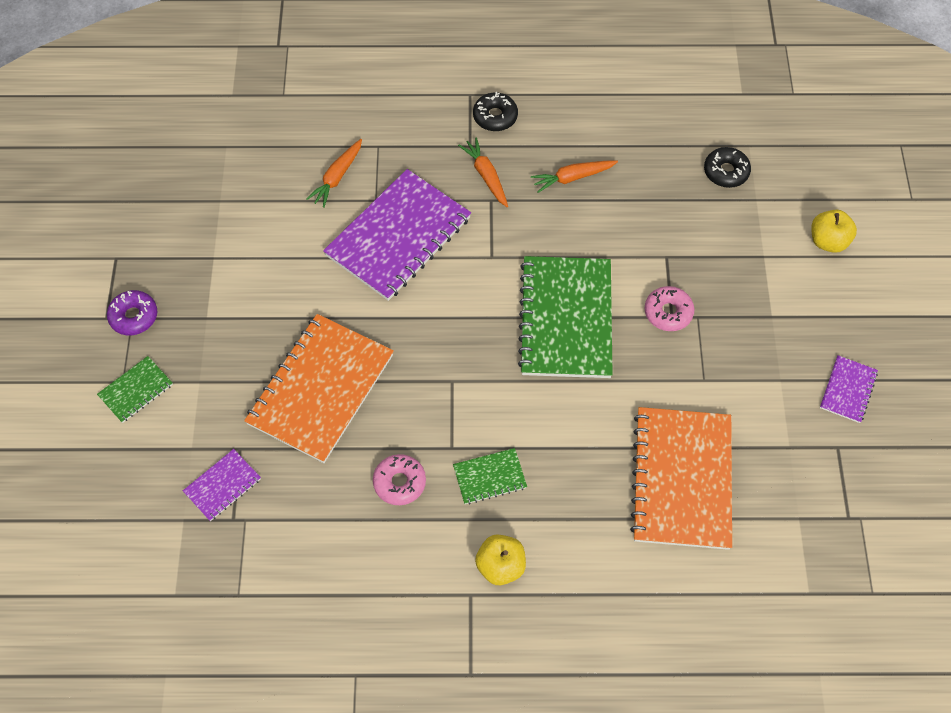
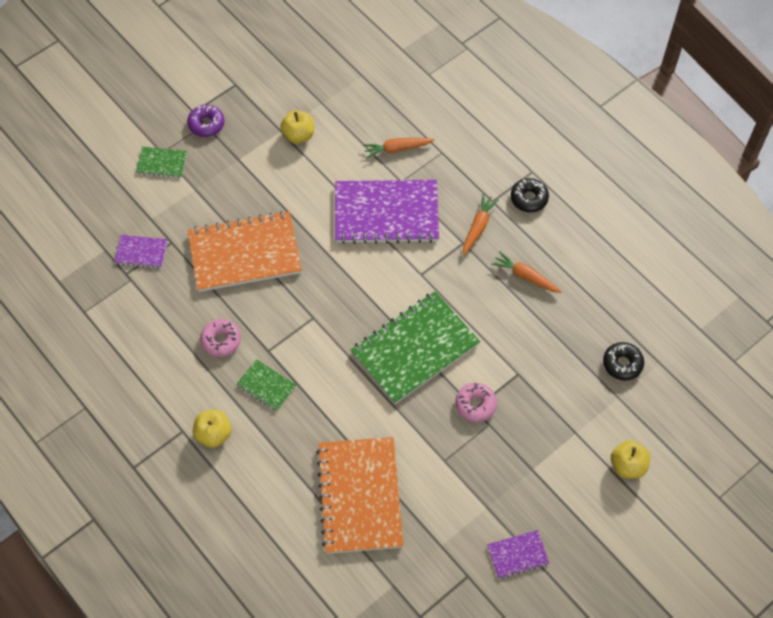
camera: 50 degrees right, 0 degrees up
orange notebook [630,407,732,550] -> orange notebook turned 60 degrees counterclockwise [316,437,404,554]
none -> yellow apple [280,110,314,144]

